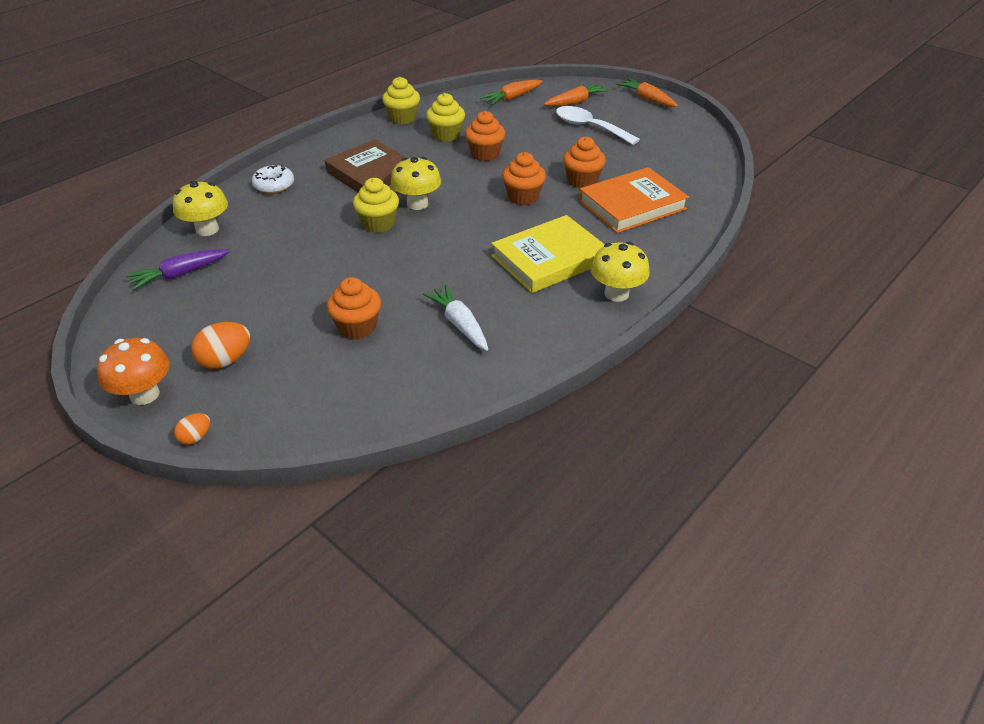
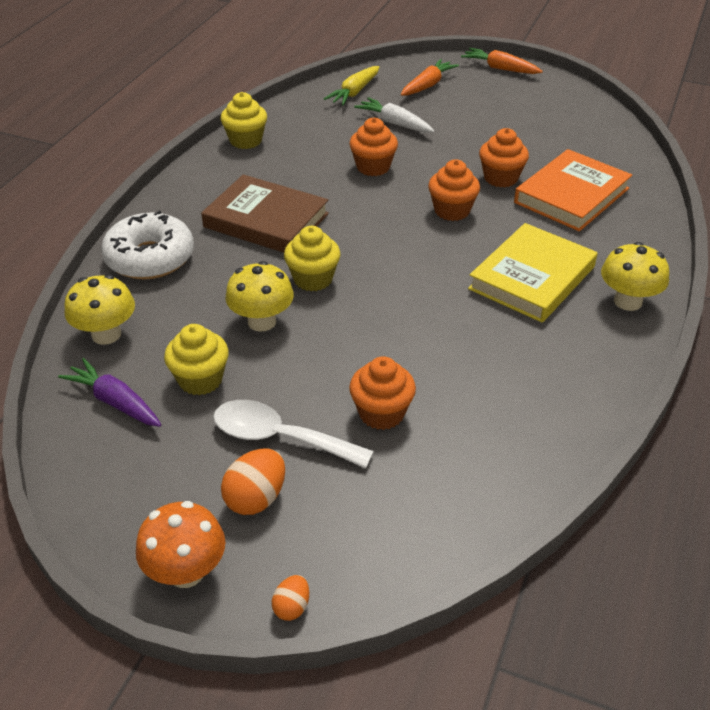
camera: 20 degrees left, 0 degrees up
purple carrot [126,249,230,290] -> purple carrot turned 90 degrees clockwise [58,358,162,427]
white donut [252,165,294,194] -> white donut [101,211,194,280], size x1.71
yellow mushroom [391,157,441,210] -> yellow mushroom moved to [226,261,294,332]
white carrot [423,285,488,351] -> white carrot moved to [354,97,435,133]
yellow cupcake [426,93,465,142] -> yellow cupcake moved to [164,324,229,395]
orange carrot [480,80,543,105] -> yellow carrot [324,66,379,105]
white spoon [556,106,640,145] -> white spoon moved to [213,400,374,468]

